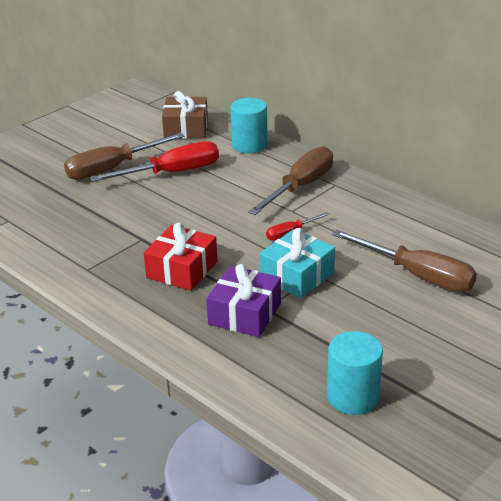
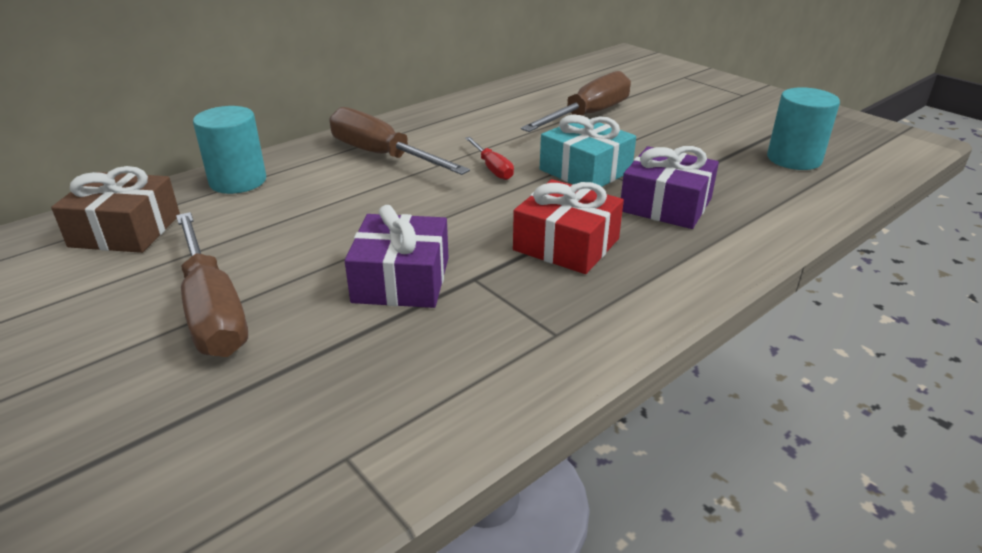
camera: 85 degrees left, 0 degrees up
red screwdriver [90,141,219,182] -> none
none -> purple gift [345,205,449,308]

